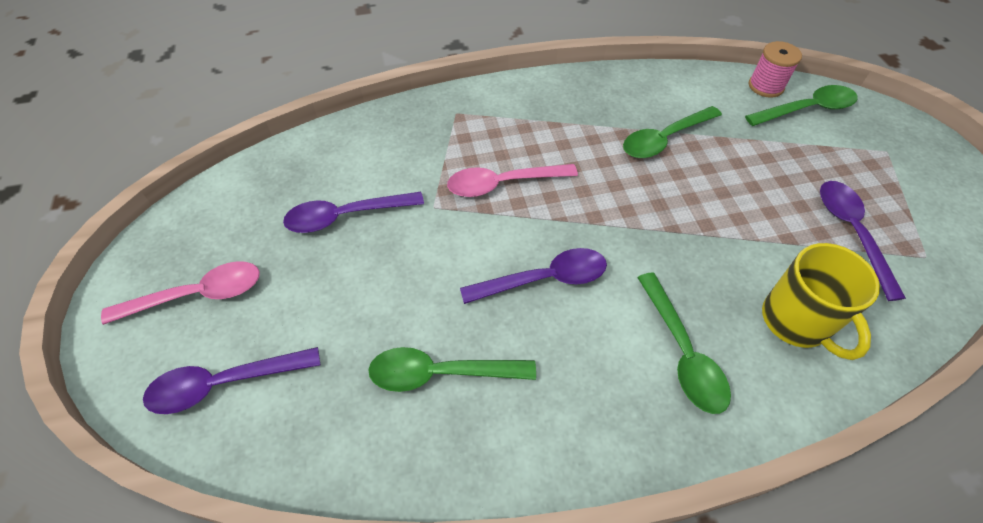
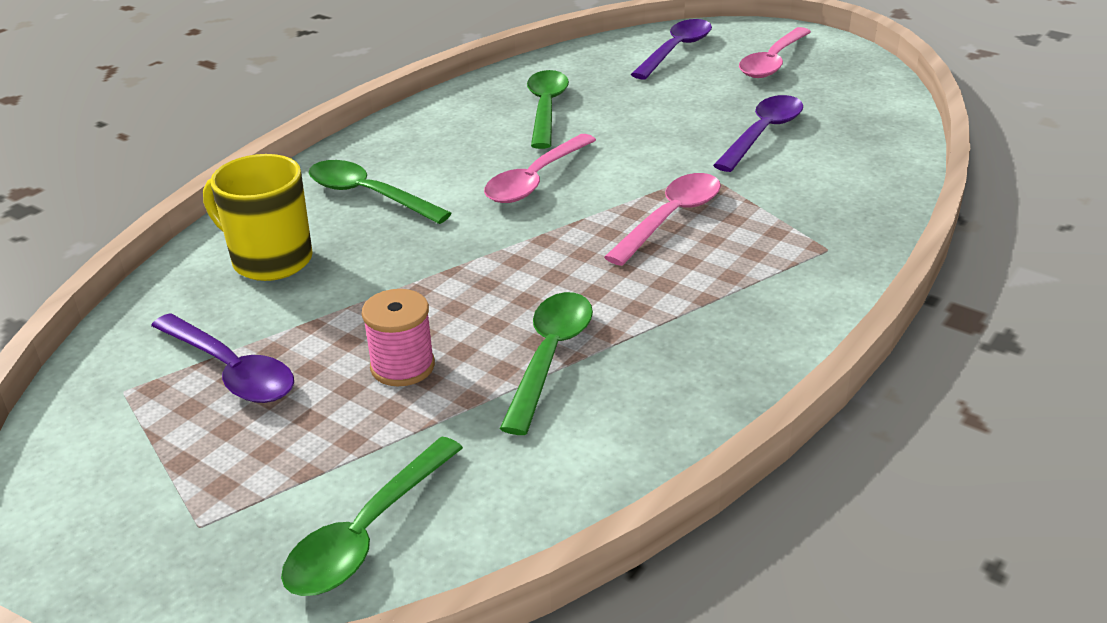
camera: 140 degrees right, 20 degrees down
green spoon [368,347,536,392] -> green spoon turned 45 degrees counterclockwise [527,70,569,149]
purple spoon [460,248,607,304] -> pink spoon [484,134,596,203]
pink spool [749,41,802,98] -> pink spool moved to [362,289,435,387]

